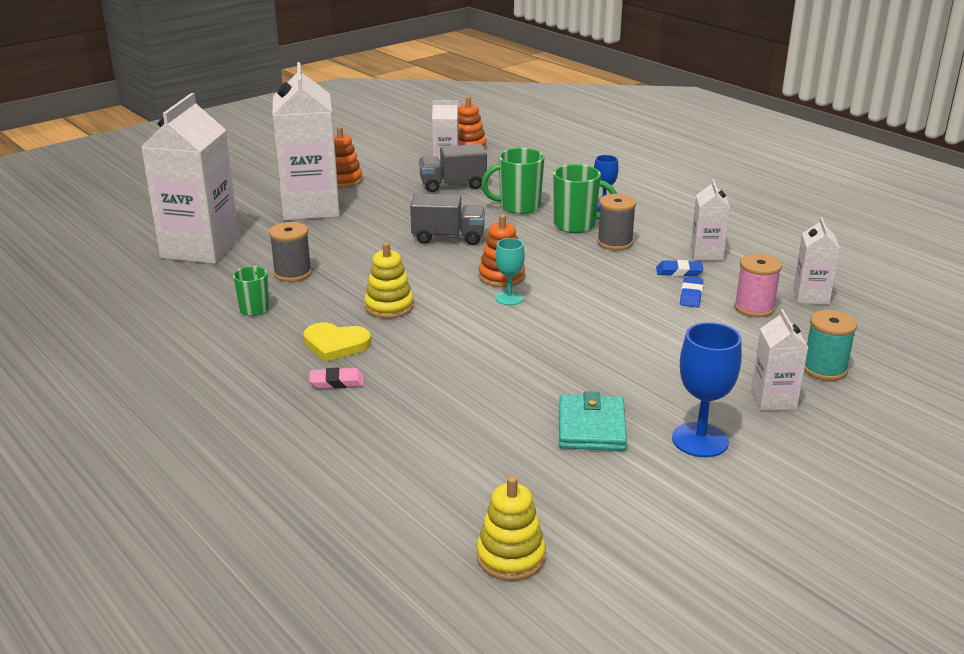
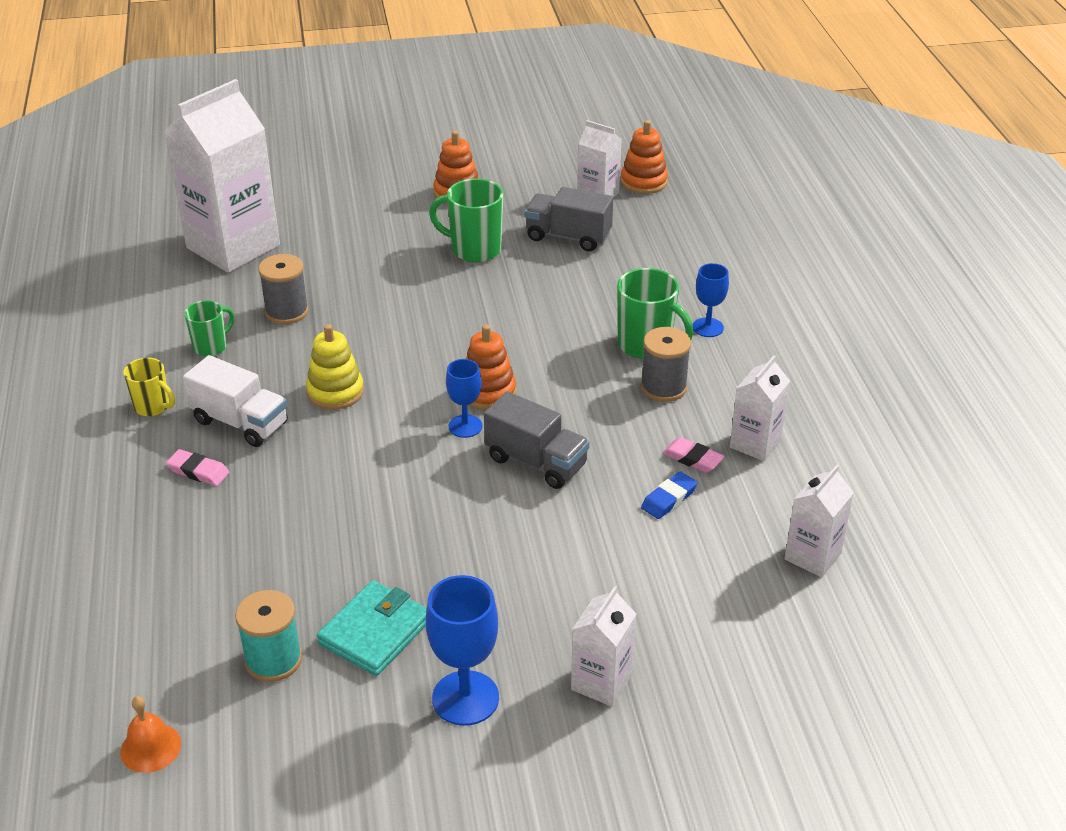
camera: 30 degrees right, 10 degrees up
white carton [272,62,340,220] -> none
yellow heart [303,323,371,362] -> white truck [183,355,288,447]
grey truck [410,194,485,245] -> grey truck moved to [484,391,590,489]
yellow stacking toy [477,476,546,581] -> orange bell [120,696,181,773]
green mug [481,148,545,214] -> green mug moved to [429,179,503,262]
turquoise goblet [496,238,525,305] -> blue goblet [446,359,482,438]
blue eraser [656,260,704,276] -> pink eraser [662,437,725,473]
pink spool [734,254,782,317] -> none
turquoise spool [804,310,857,381] -> turquoise spool moved to [235,590,302,682]
none -> yellow mug [123,358,175,416]

